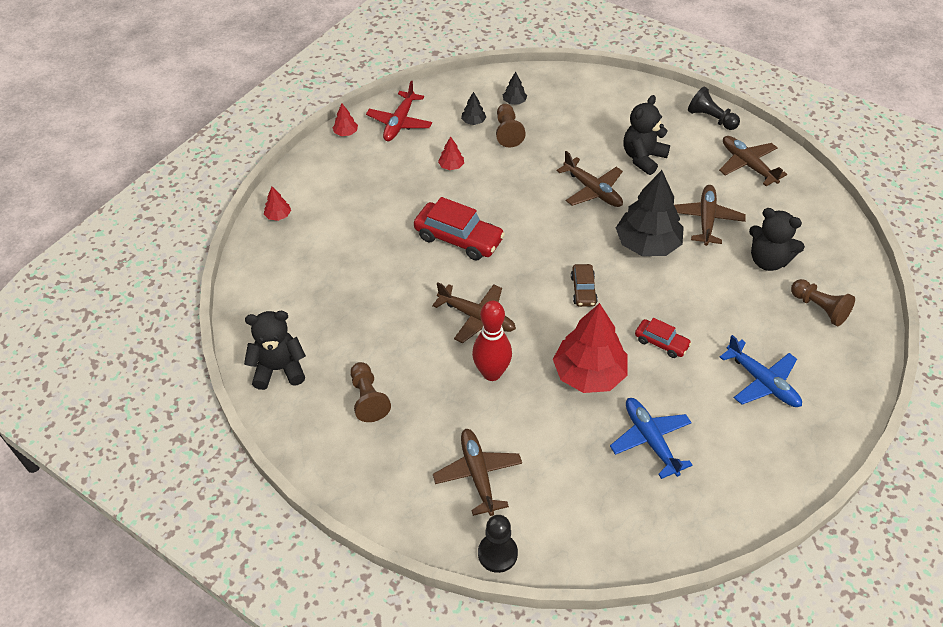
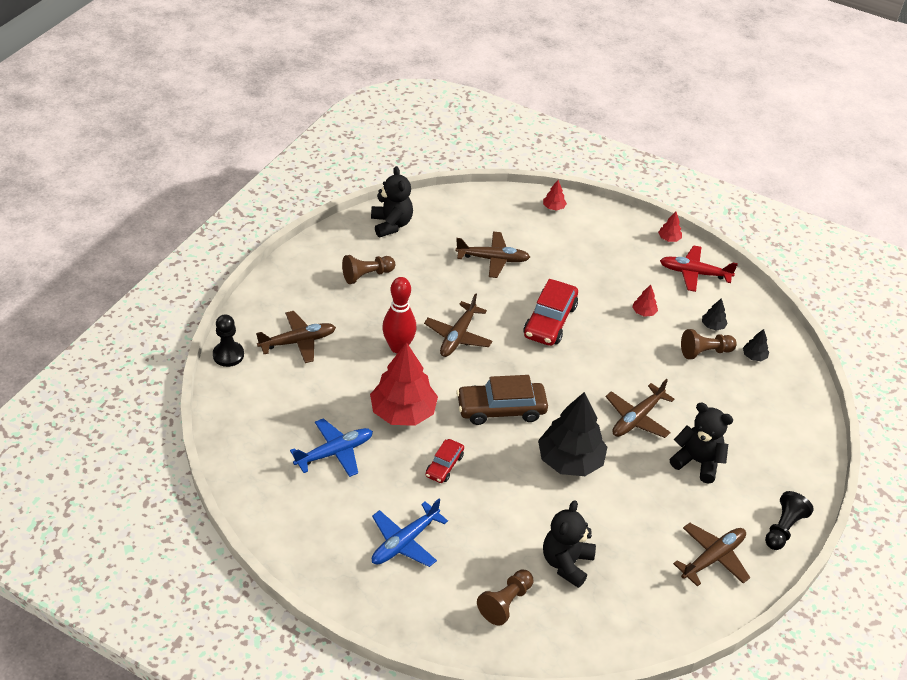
camera: 80 degrees right, 5 degrees down
brown car [571,264,598,307] -> brown car [456,375,548,425], size x1.79
brown plane [674,185,746,246] -> brown plane moved to [455,231,530,278]

